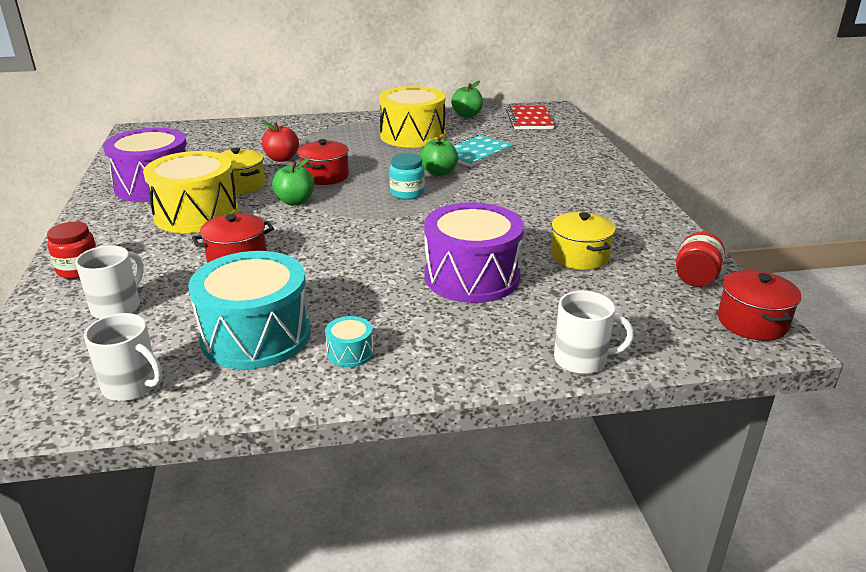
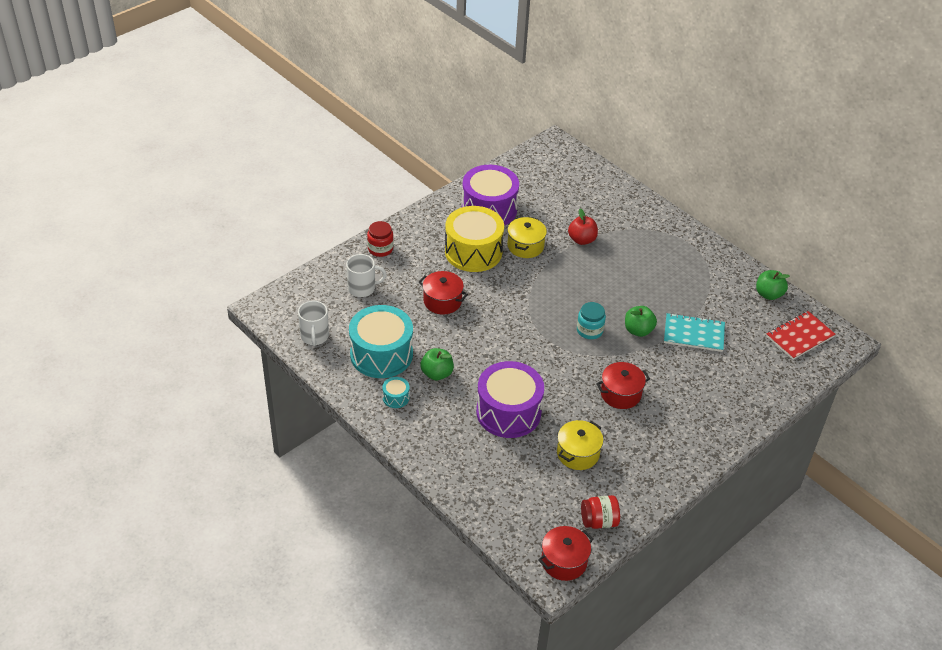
camera: 55 degrees right, 15 degrees up
green apple [272,158,314,206] -> green apple moved to [420,348,454,381]
red pot [297,139,349,185] -> red pot moved to [596,362,650,409]
yellow drum [379,86,446,148] -> none
white mug [554,290,634,374] -> none

